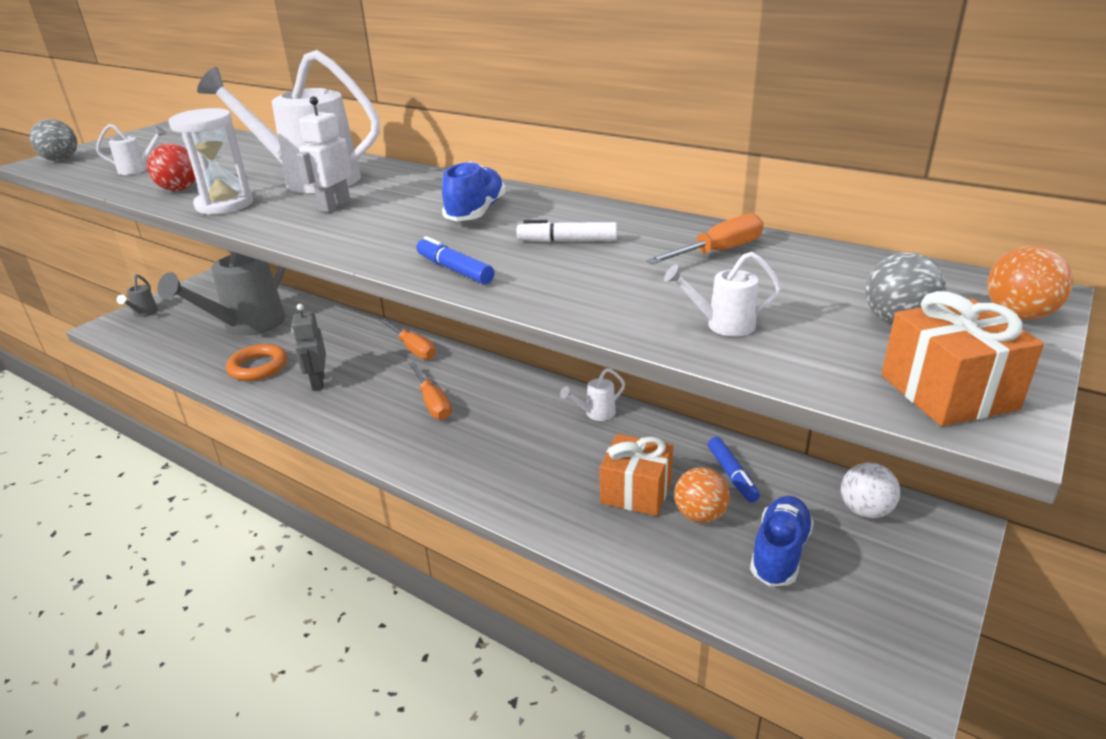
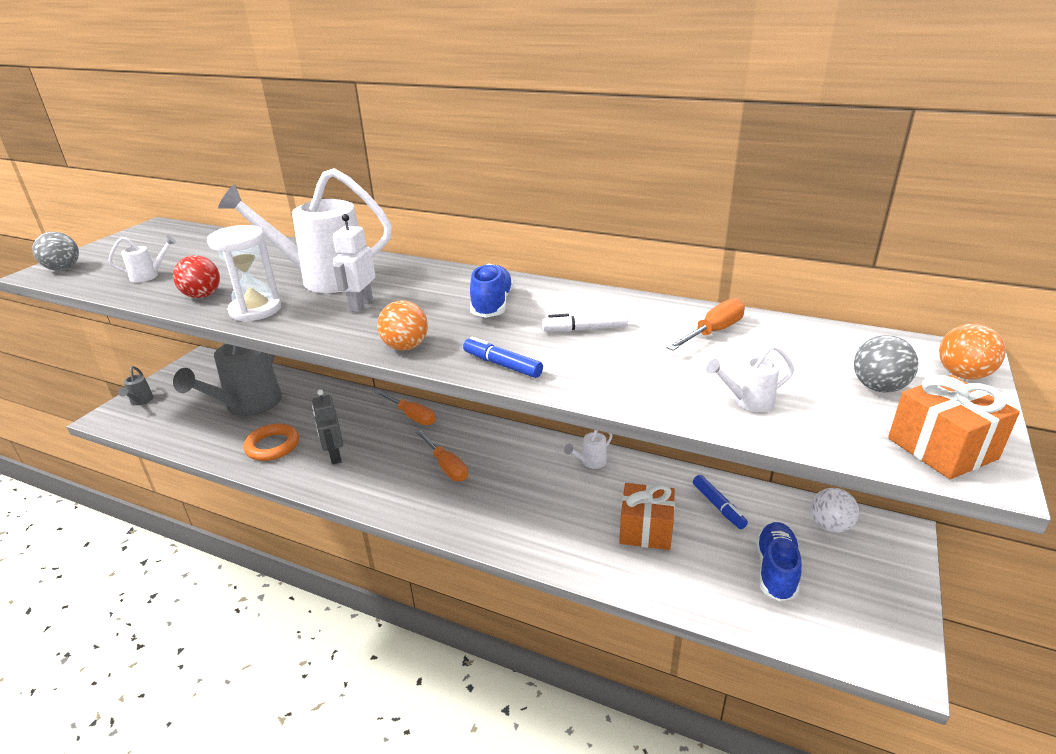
camera: 10 degrees left, 0 degrees up
orange ball [674,467,730,523] -> orange ball moved to [377,301,428,351]

